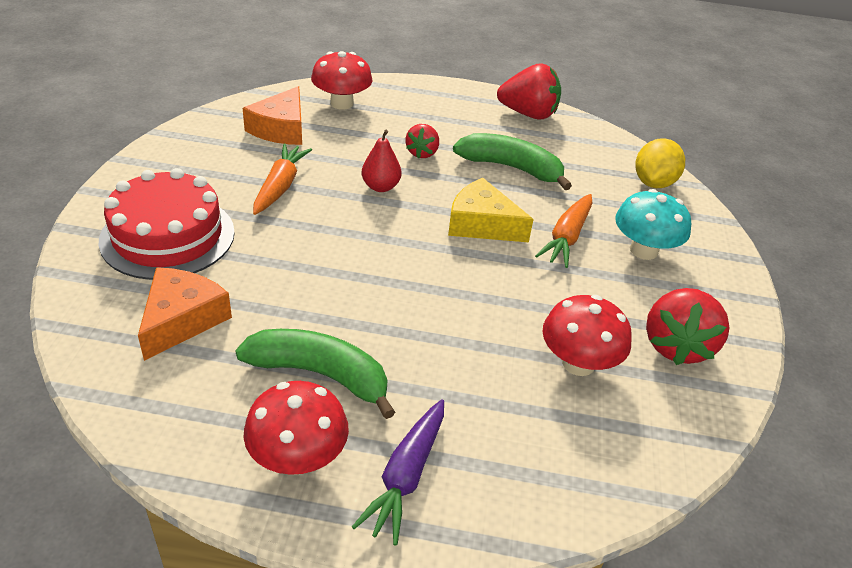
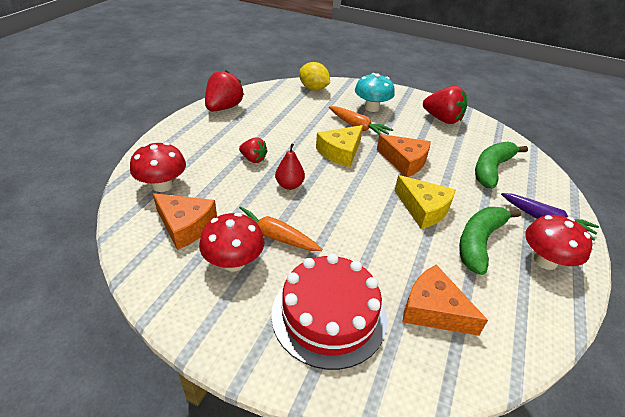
camera: 75 degrees left, 0 degrees up
green banana [453,133,572,190] -> green banana moved to [475,141,528,188]
red mushroom [542,295,632,376] -> red mushroom moved to [199,213,265,271]
none -> orange cheese [377,134,431,177]
none -> yellow cheese [395,175,456,229]

